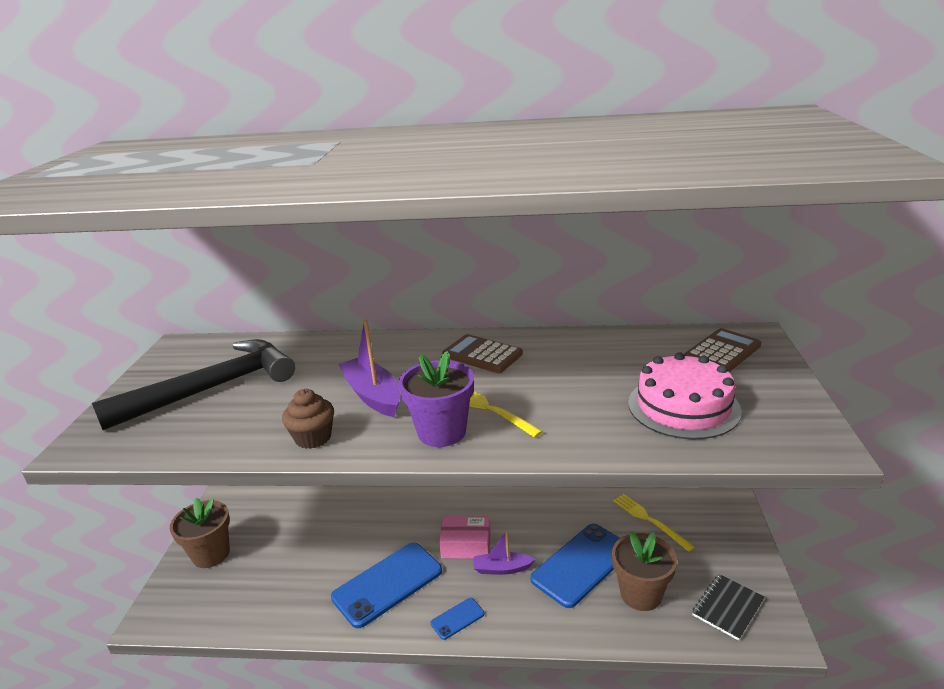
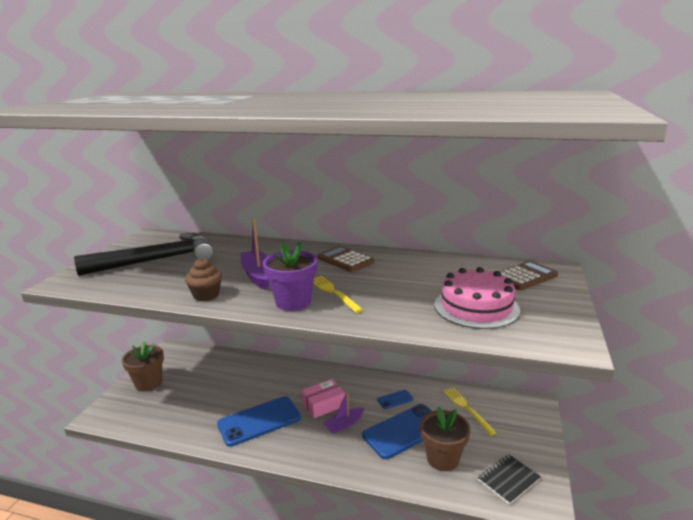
camera: 10 degrees right, 5 degrees down
blue phone [431,598,485,640] -> blue phone moved to [377,390,413,409]
pink box [439,516,491,559] -> pink box turned 45 degrees counterclockwise [301,379,345,418]
purple boat [474,530,535,575] -> purple boat turned 45 degrees counterclockwise [323,391,364,433]

